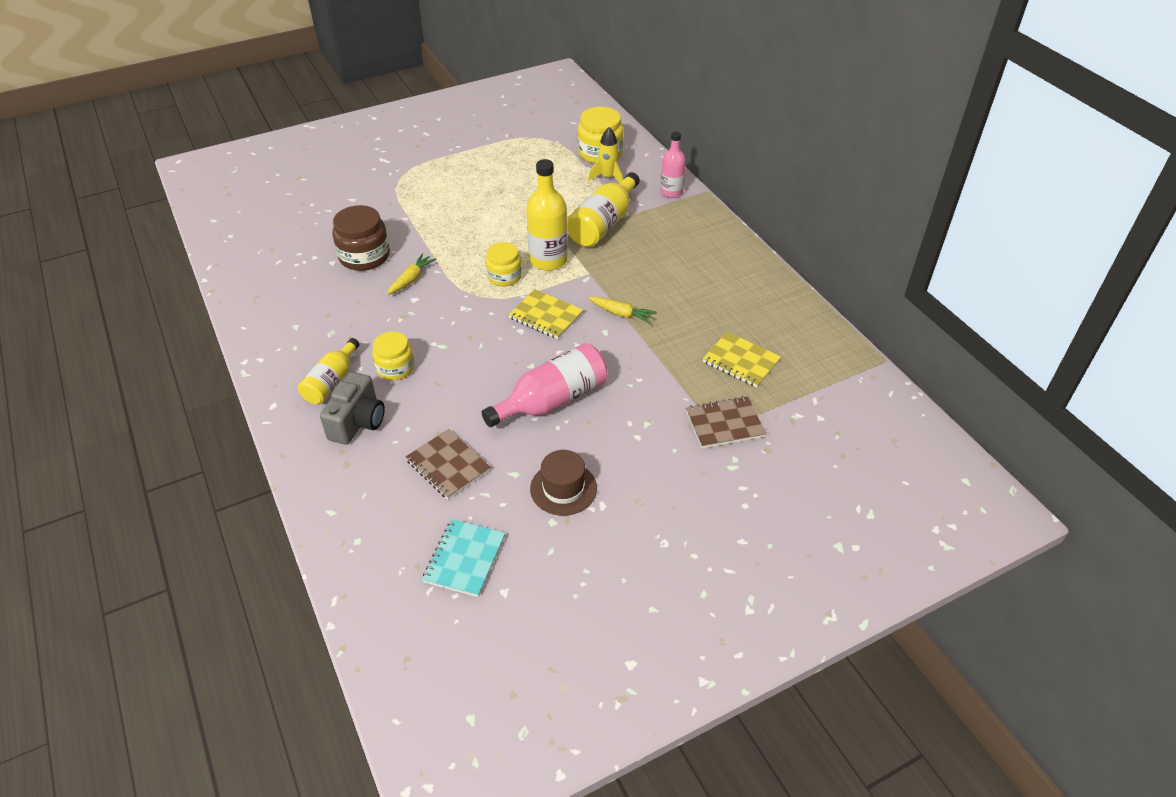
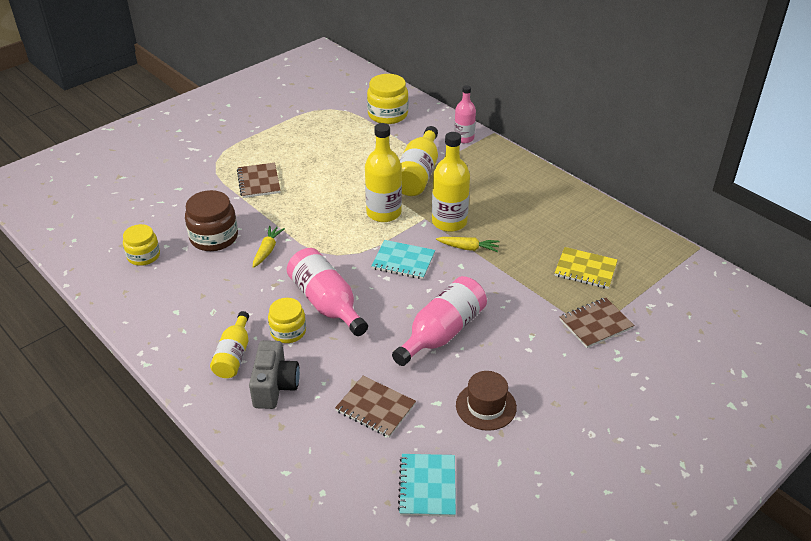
camera: 15 degrees left, 5 degrees down
yellow jar [486,242,522,286] -> yellow jar moved to [123,224,160,266]
yellow notebook [508,289,583,339] -> turquoise notebook [371,240,435,279]
yellow rocket [588,127,623,183] -> none
none -> brown notebook [237,163,281,198]
none -> pink bottle [287,248,368,336]
none -> yellow bottle [432,132,470,232]

